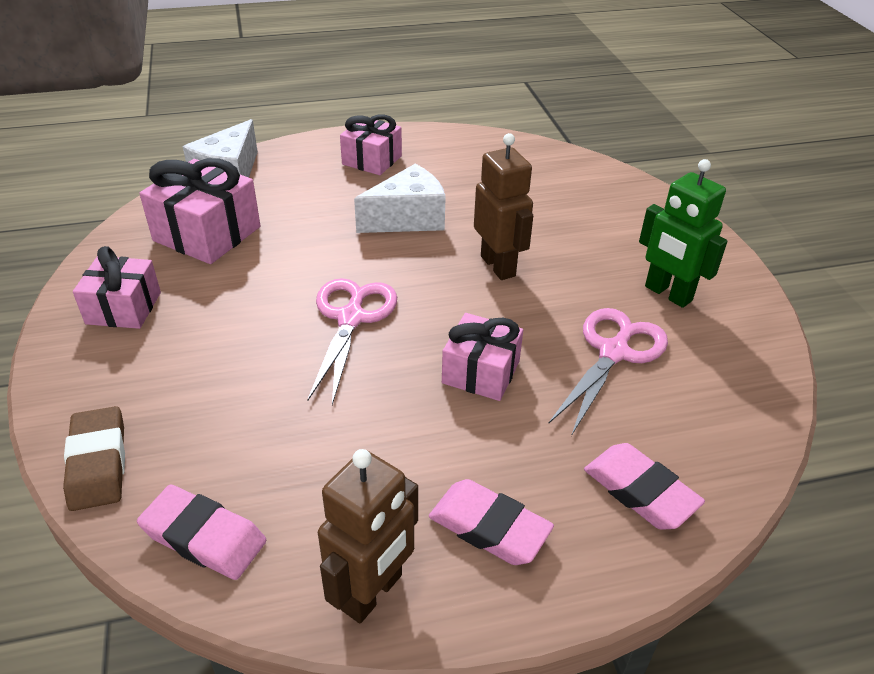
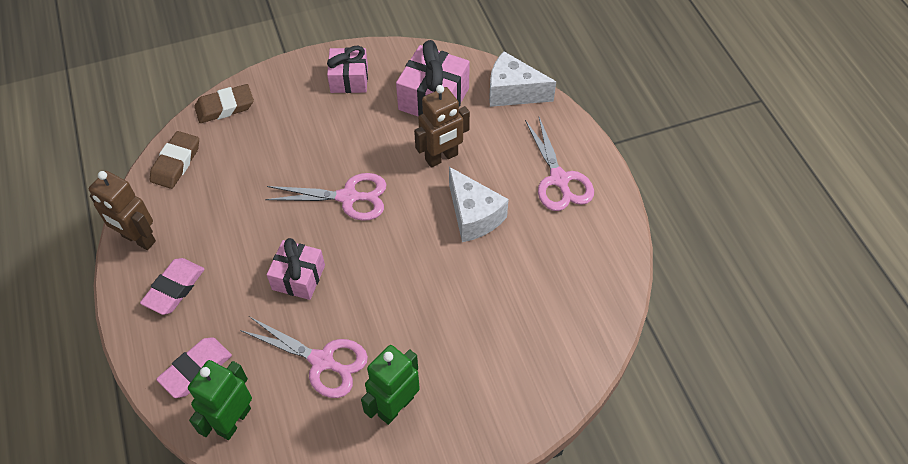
camera: 85 degrees right, 15 degrees up
pink eraser [137,485,266,580] -> brown eraser [150,131,199,189]
pink gift [340,115,402,175] -> pink scissors [525,117,594,211]
brown robot [474,133,533,280] -> brown robot moved to [414,85,470,168]
none -> green robot [188,360,252,440]

